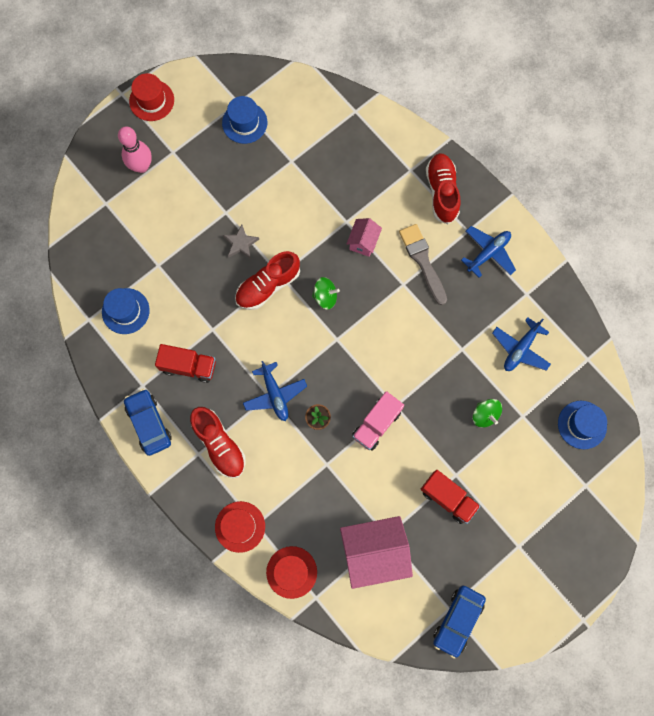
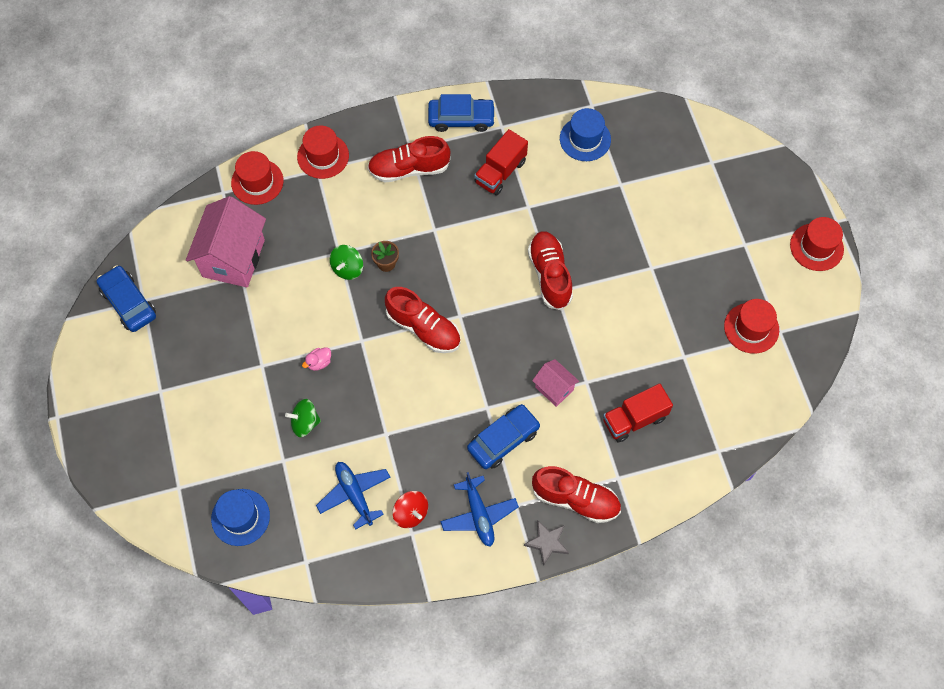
camera: 115 degrees right, 10 degrees down
pink bowling pin [118,127,152,173] -> none
blue hat [222,96,267,144] -> red hat [724,299,779,354]
grey star [223,225,259,259] -> grey star moved to [524,520,569,566]
blue plane [243,361,307,421] -> none
green spinning top [312,277,340,310] -> green spinning top moved to [330,245,363,280]
pink truck [352,391,404,451] -> none
grey brush [399,224,447,305] -> blue car [467,404,540,469]
red truck [421,470,480,524] -> red truck moved to [603,384,673,442]
none -> pink duck [302,347,331,371]
none -> red shoe [385,287,461,353]
none -> red spinning top [393,491,428,528]

